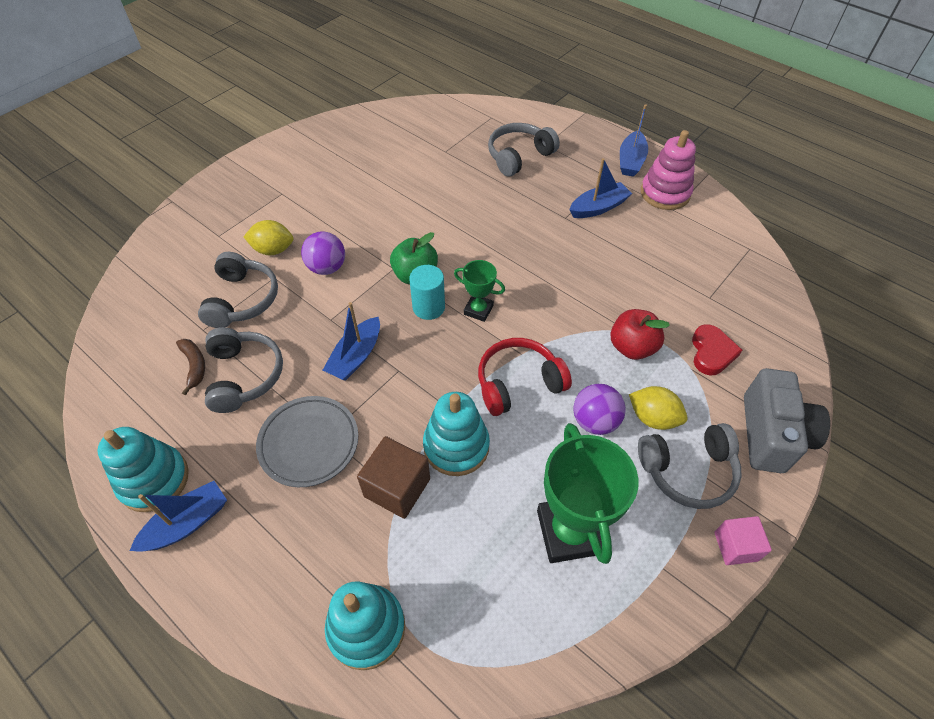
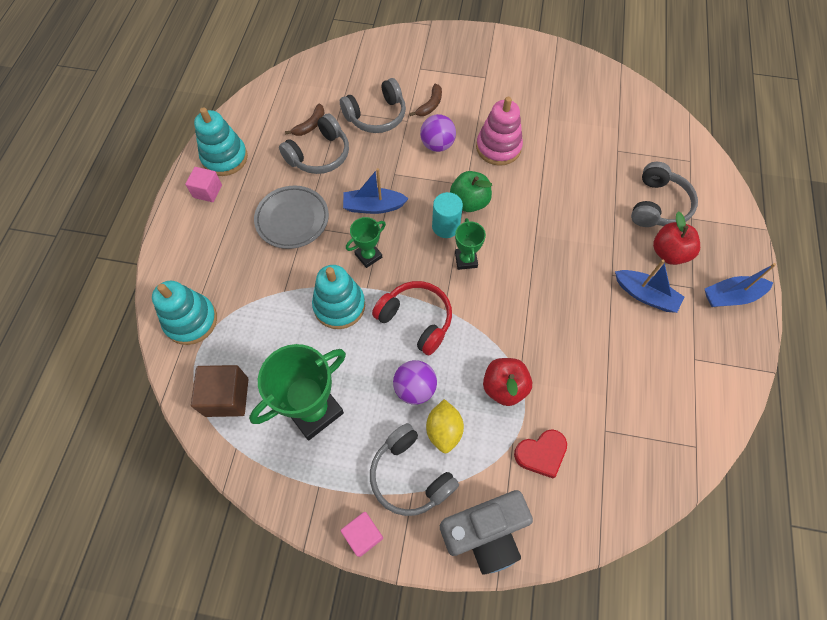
camera: 60 degrees right, 10 degrees up
blue boat [130,481,227,552] -> pink cube [185,167,222,202]
yellow lemon [244,220,294,255] -> brown banana [409,83,442,116]
brown cube [357,436,430,519] -> brown cube moved to [191,365,248,417]
grey headphones [488,123,560,177] -> grey headphones turned 90 degrees clockwise [631,162,698,227]
pink stacking toy [641,130,696,210] -> pink stacking toy moved to [476,97,523,166]
none -> green trophy [346,217,386,268]
none -> red apple [653,211,700,265]

